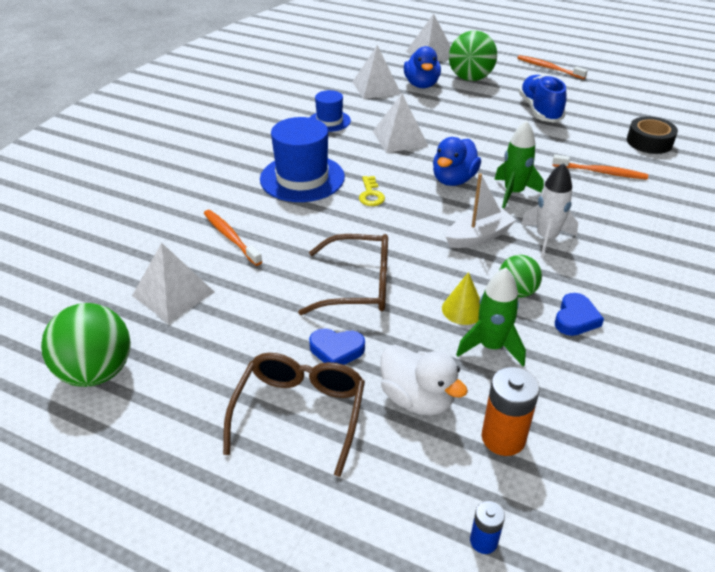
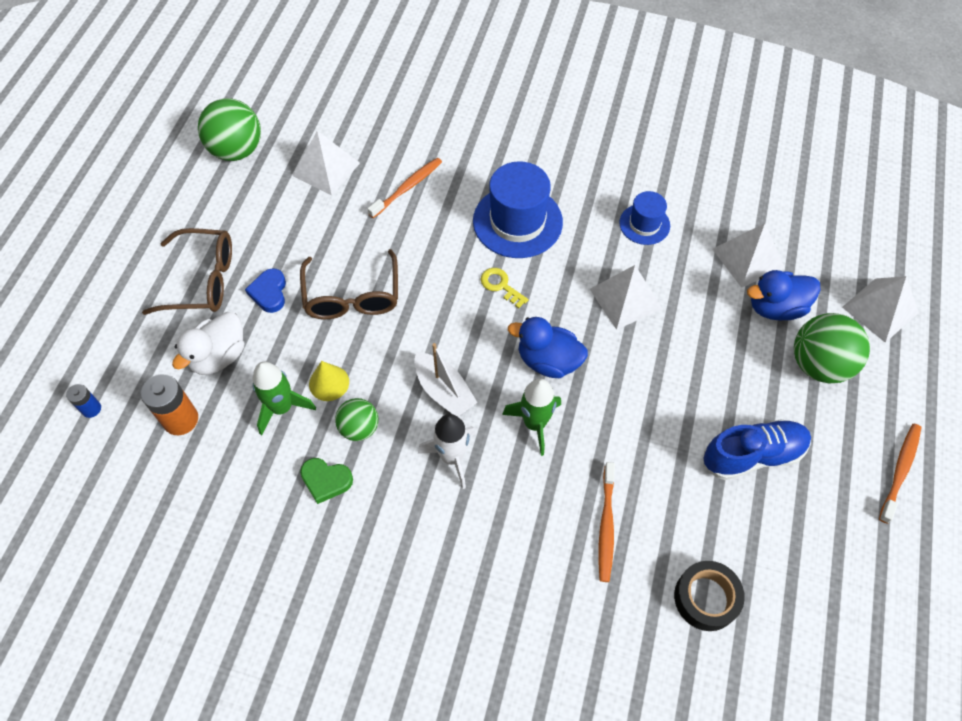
camera: 80 degrees right, 20 degrees up
yellow key [359,176,385,206] -> yellow key turned 60 degrees clockwise [480,268,529,308]
blue heart [555,293,604,336] -> green heart [300,458,353,504]

